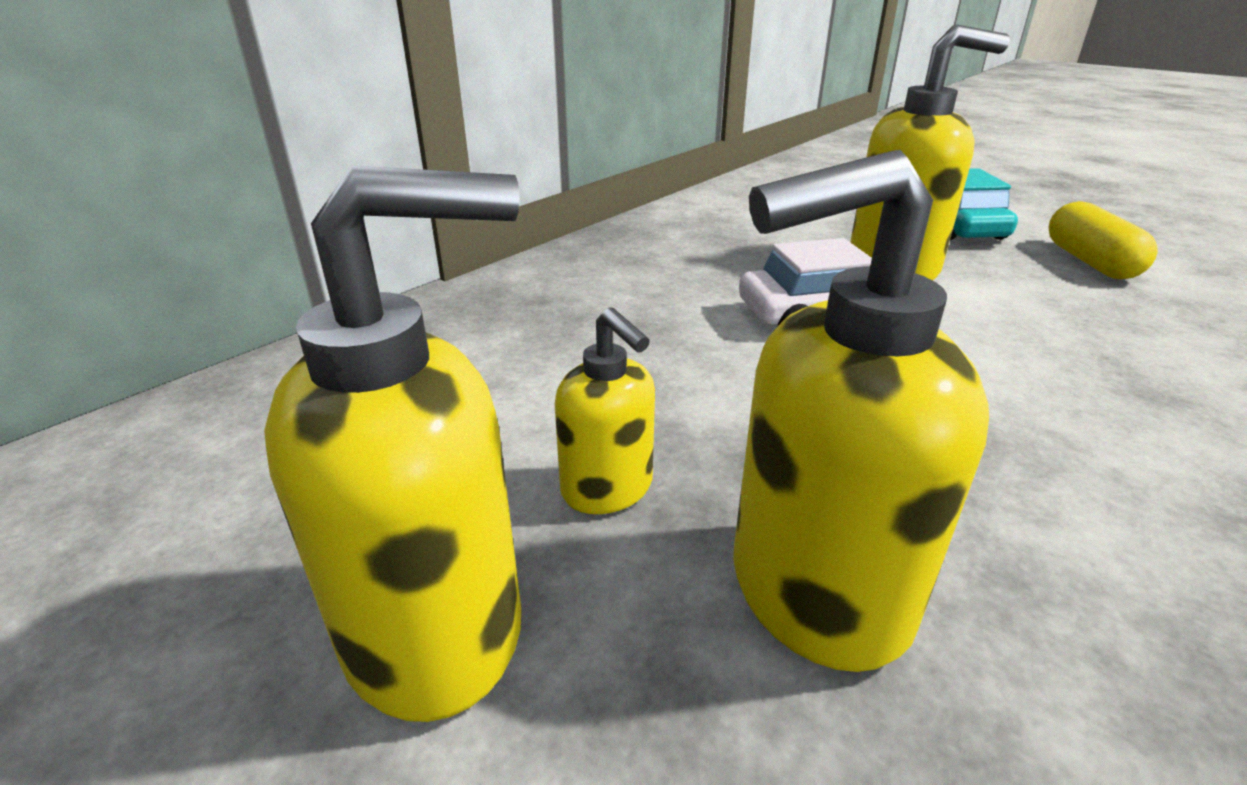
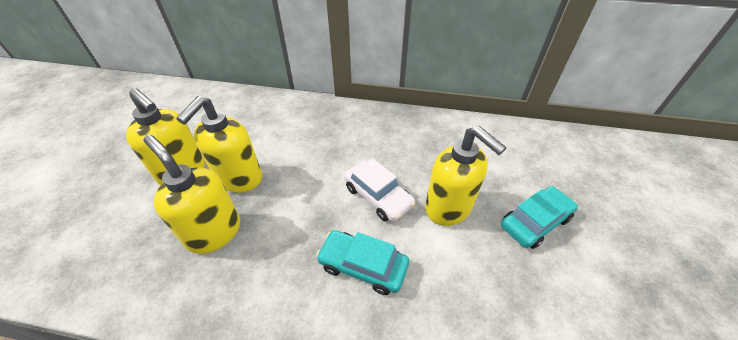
camera: 60 degrees right, 15 degrees up
yellow soap dispenser [555,307,655,514] -> yellow soap dispenser [177,96,262,193], size x1.78
yellow capsule [1048,201,1158,279] -> none
none -> turquoise car [316,230,409,295]

